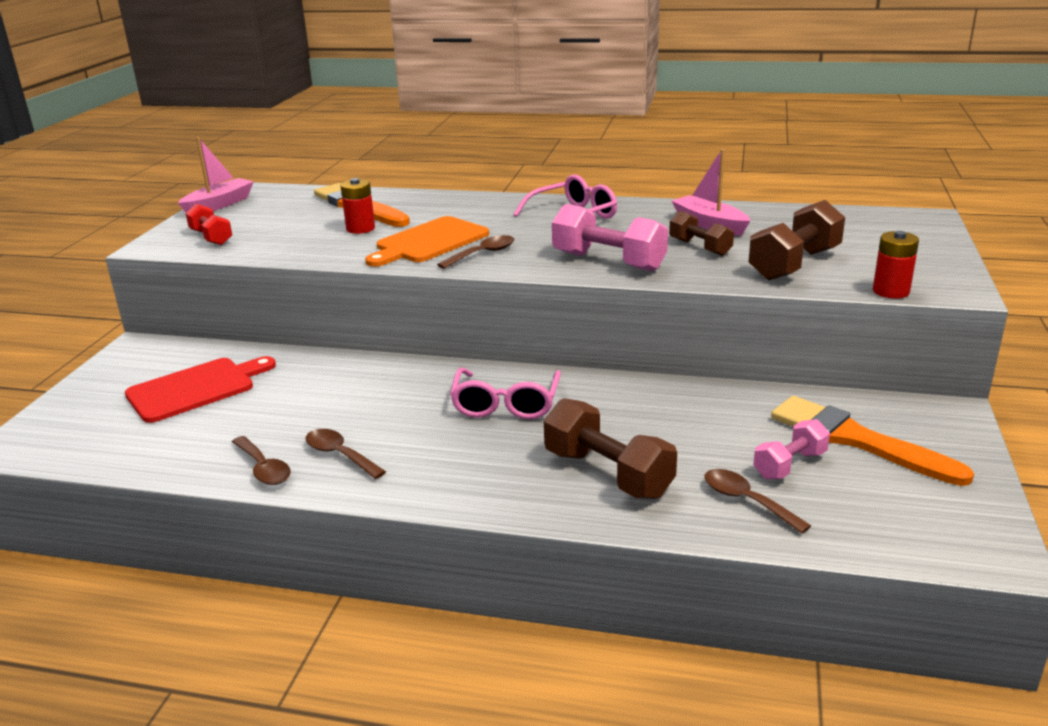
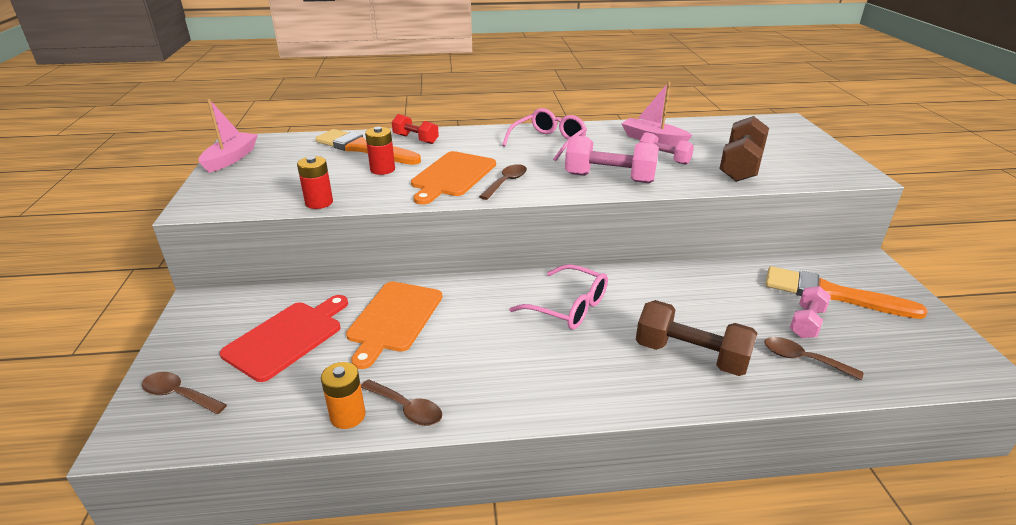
camera: 20 degrees left, 5 degrees up
red dumbbell [186,204,232,245] -> red dumbbell moved to [392,114,439,144]
brown spoon [306,429,386,479] -> brown spoon moved to [142,372,227,414]
pink glasses [450,368,561,419] -> pink glasses turned 45 degrees counterclockwise [509,264,608,330]
brown dumbbell [669,211,734,256] -> pink dumbbell [639,132,694,165]
red battery [873,231,919,299] -> red battery moved to [297,156,333,209]
none -> orange battery [321,362,366,429]
none -> orange cutting board [346,281,442,369]

